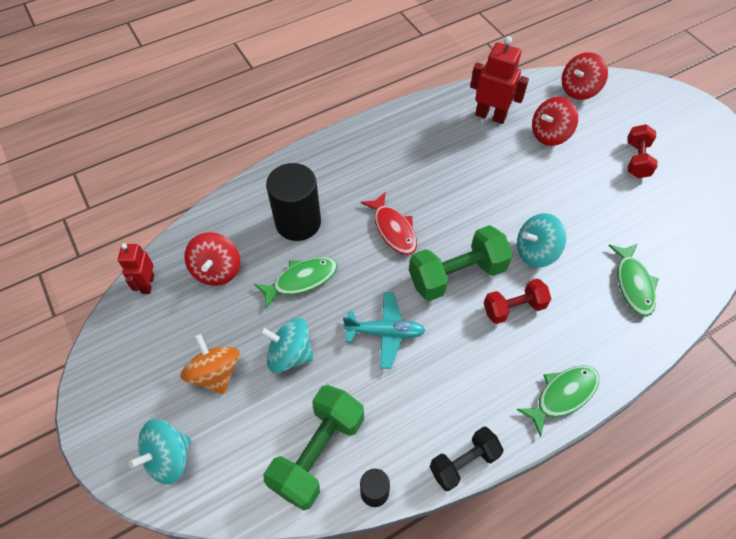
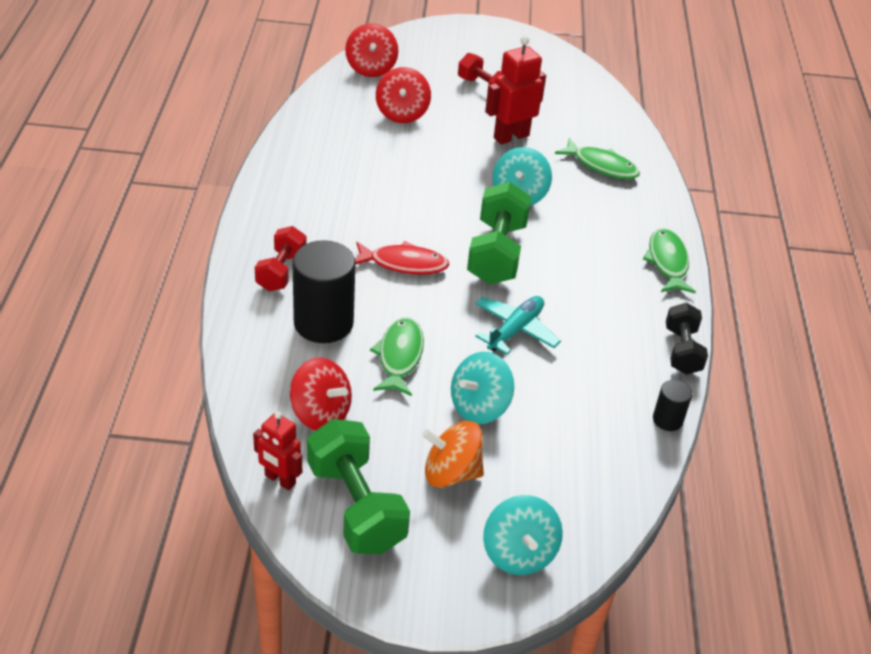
camera: 60 degrees left, 15 degrees down
green dumbbell [263,385,364,510] -> green dumbbell moved to [307,419,410,554]
red robot [470,36,529,124] -> red robot moved to [485,36,546,144]
red dumbbell [484,278,551,324] -> red dumbbell moved to [255,226,307,291]

